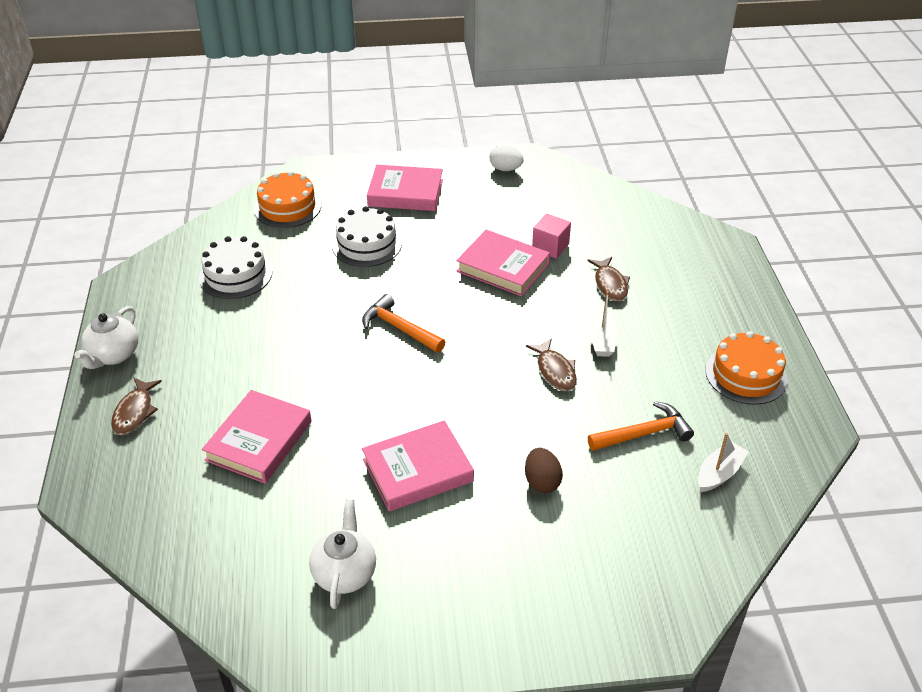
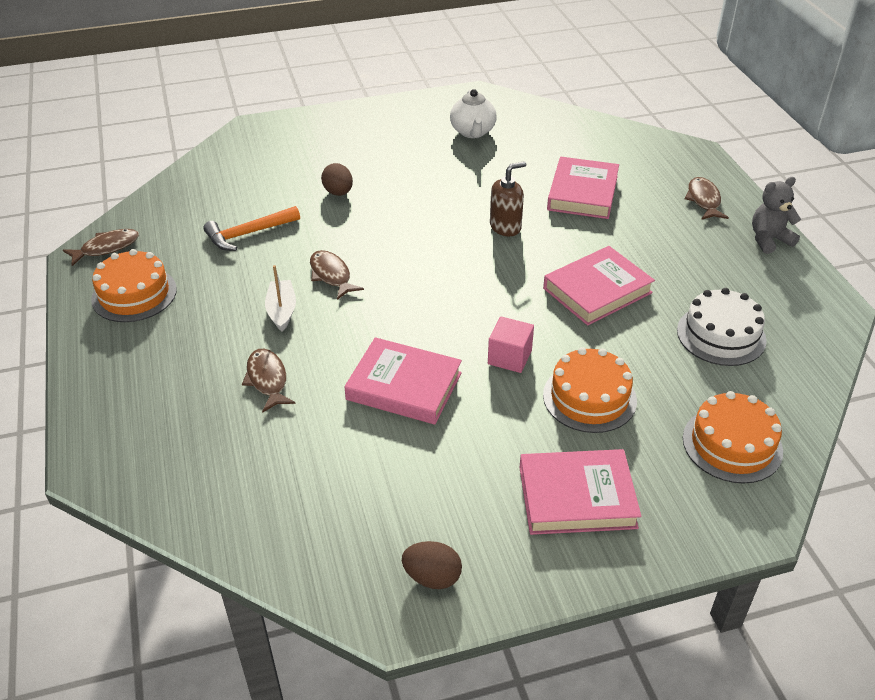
camera: 170 degrees right, 0 degrees up
white teapot [74,306,138,369] -> grey teddy bear [752,177,801,254]
white cake [332,206,402,267] -> orange cake [543,347,637,433]
orange hammer [362,294,445,353] -> none
pink book [362,421,474,511] -> pink book moved to [543,246,655,326]
white egg [490,144,524,171] -> brown egg [402,541,462,589]
pink cube [532,214,571,259] -> pink cube moved to [488,316,534,373]
white boat [698,433,749,492] -> none
none -> brown fish [63,229,139,266]
none -> brown soap dispenser [490,161,526,236]

